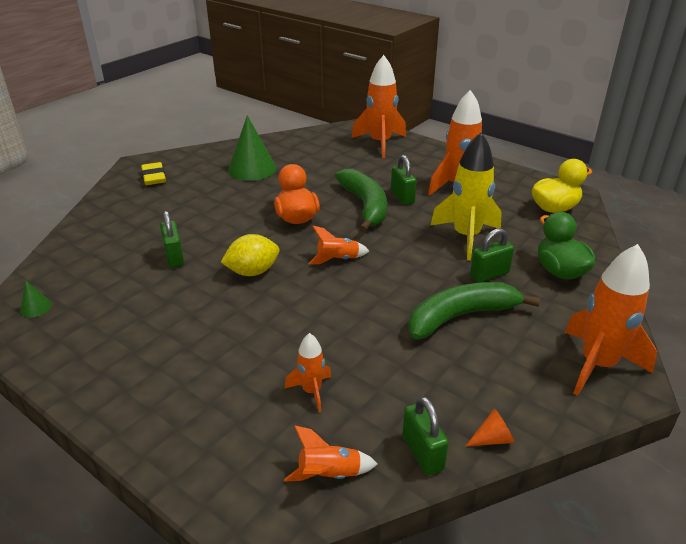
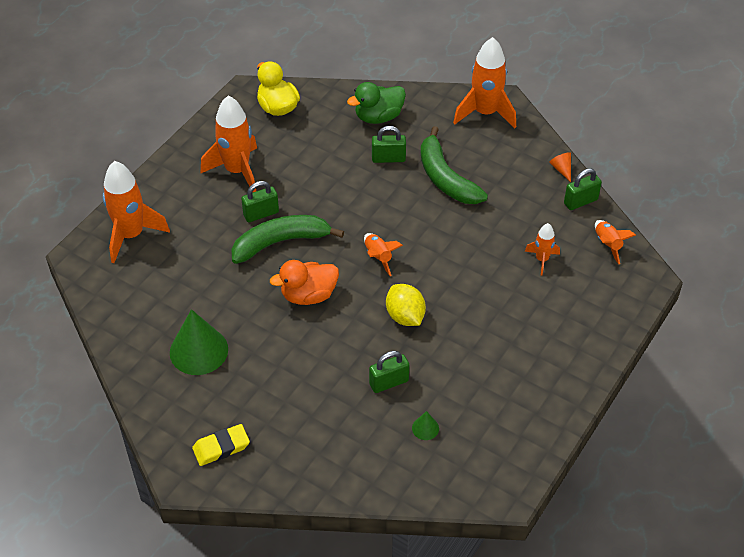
camera: 95 degrees left, 15 degrees up
green cone [20,281,52,318] -> green cone moved to [412,411,439,440]
yellow rocket [431,132,502,260] -> none
green padlock [470,228,514,283] -> green padlock turned 60 degrees counterclockwise [372,126,406,163]

